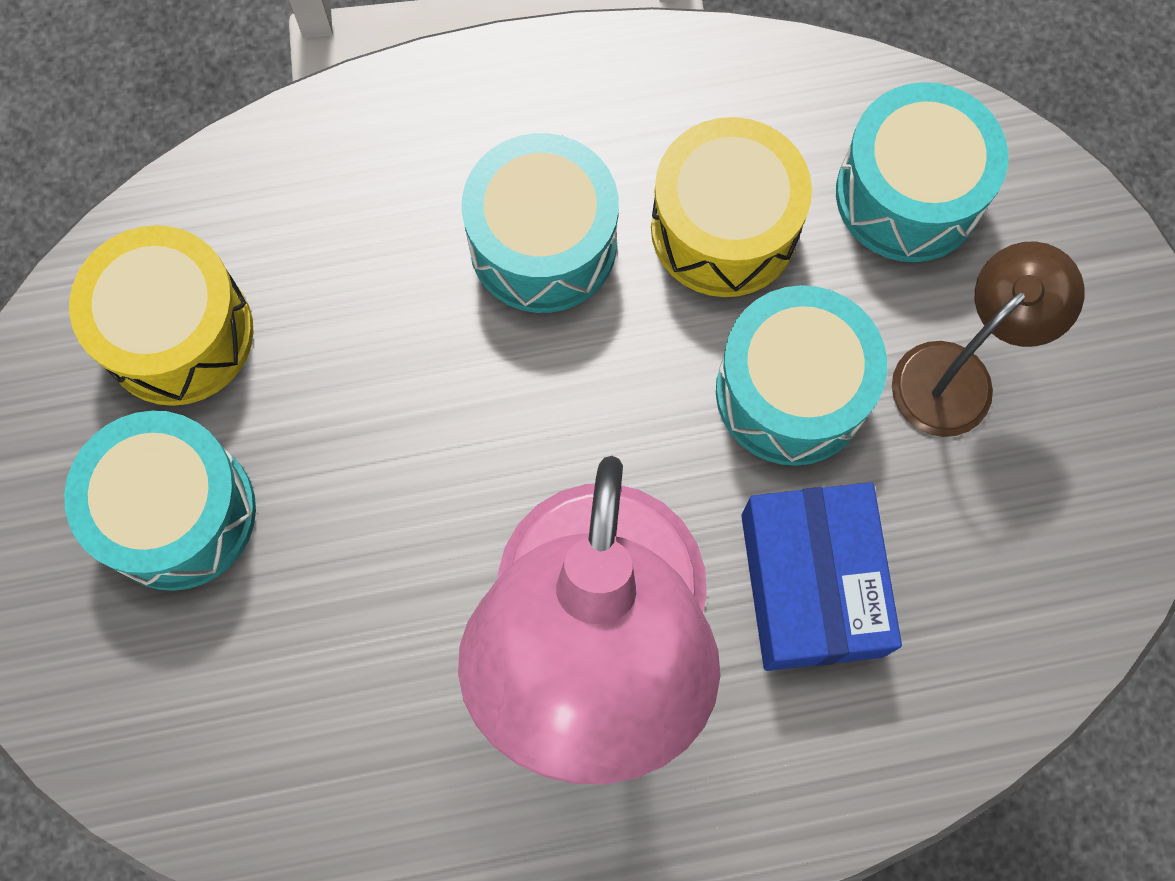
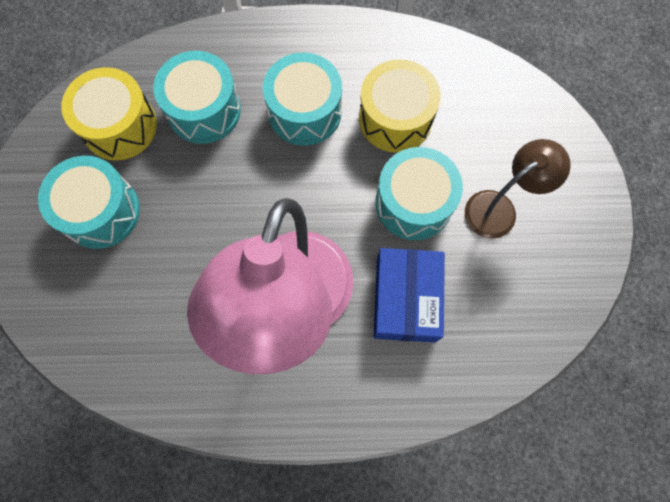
camera: 10 degrees right, 0 degrees up
turquoise drum [836,82,1008,262] -> turquoise drum moved to [153,51,241,144]

